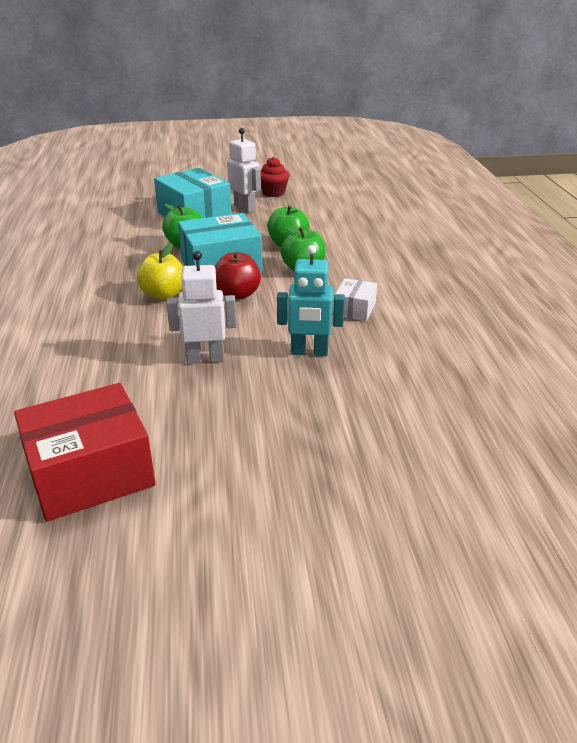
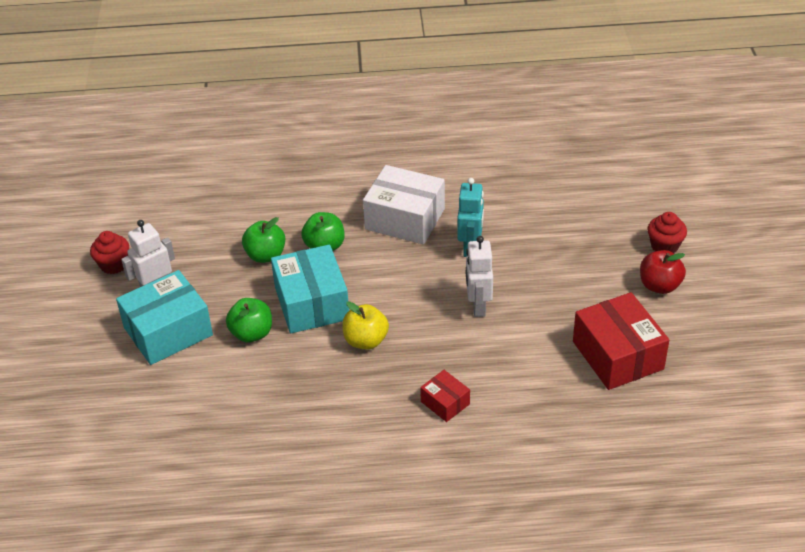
camera: 85 degrees left, 10 degrees up
red apple [215,252,261,300] -> red apple moved to [640,250,686,294]
white box [333,278,377,321] -> white box [363,165,445,244], size x1.99
none -> red box [420,370,470,422]
none -> red cupcake [647,212,687,253]

